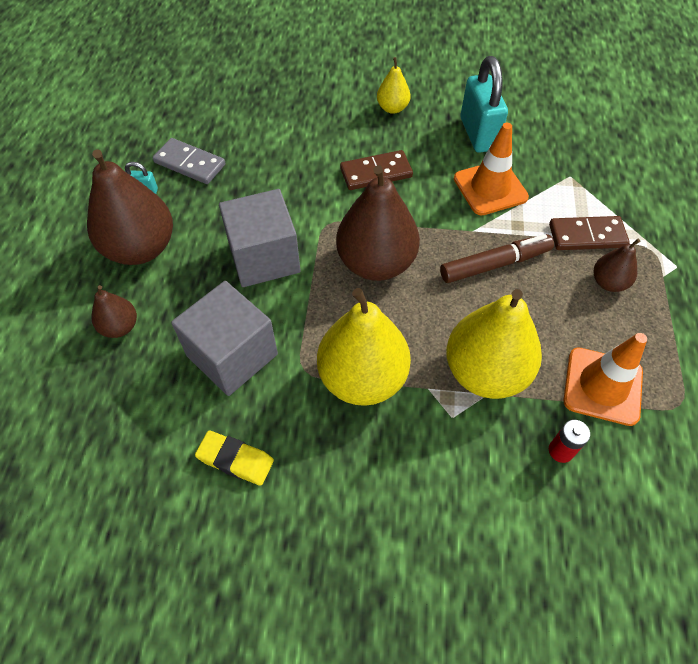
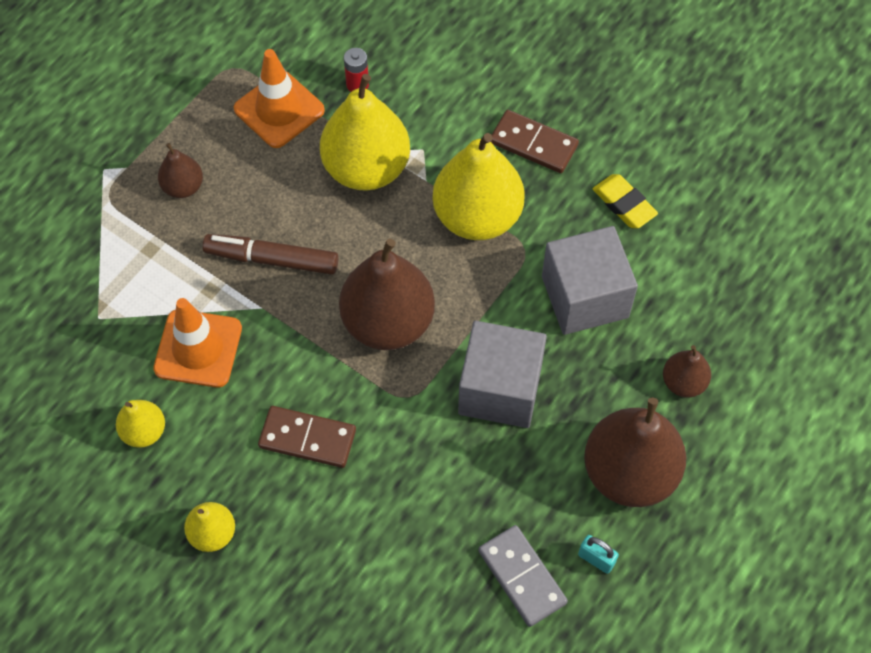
camera: 150 degrees left, 5 degrees up
turquoise padlock [461,56,508,153] -> yellow pear [116,400,165,448]
brown domino [549,216,630,250] -> brown domino moved to [491,110,579,173]

